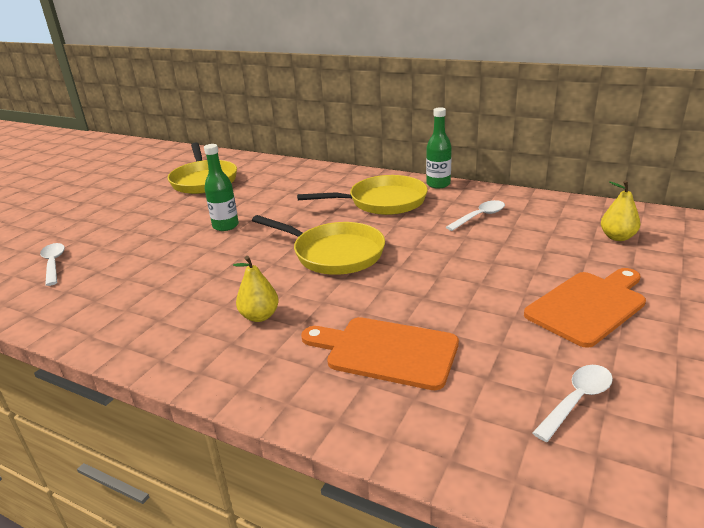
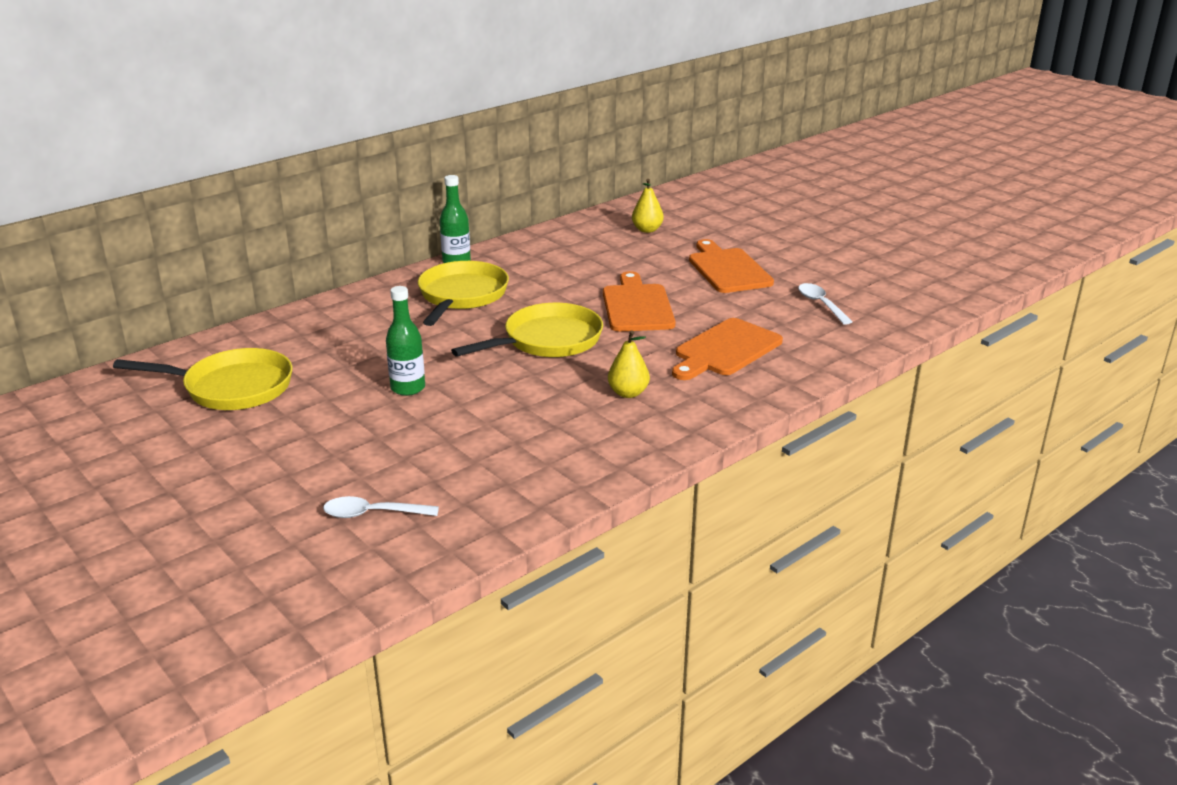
camera: 70 degrees left, 0 degrees up
white spoon [446,200,505,231] -> none
none -> orange cutting board [603,271,676,331]

